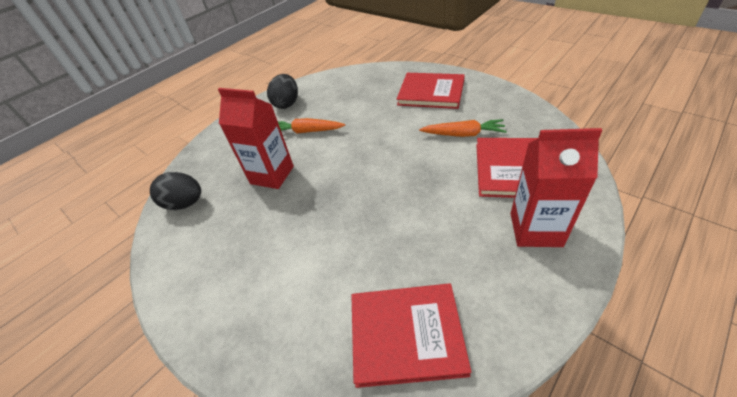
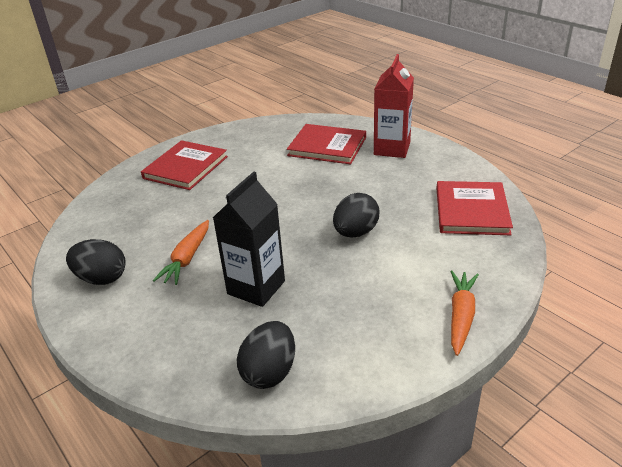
camera: 85 degrees left, 10 degrees down
red carton [218,88,294,189] -> black carton [213,172,285,307]
orange carrot [419,119,507,137] -> orange carrot moved to [450,271,479,356]
none -> black egg [333,193,380,238]

